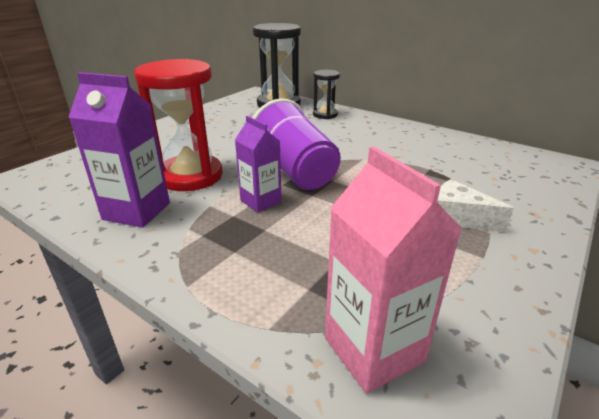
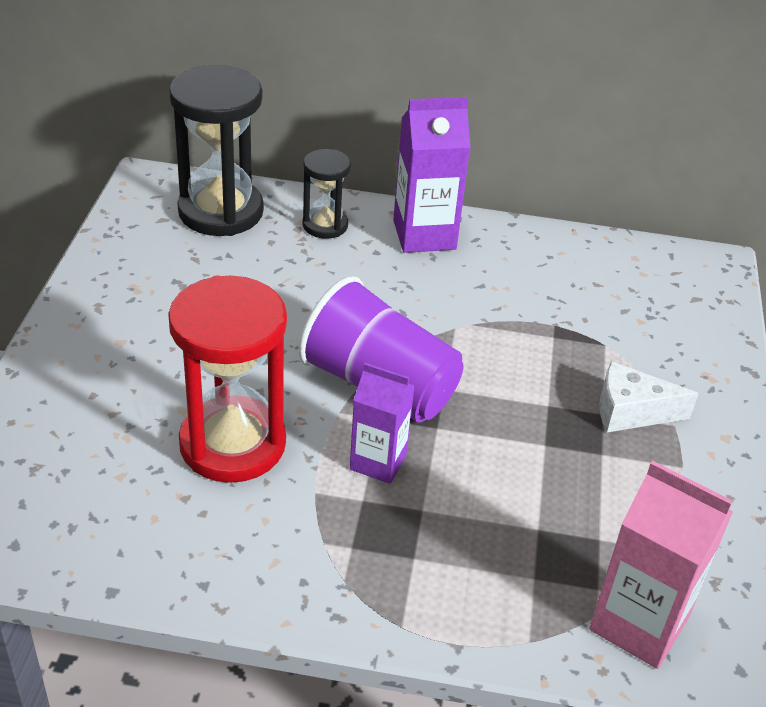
camera: 30 degrees left, 10 degrees up
purple carton [68,72,170,228] -> purple carton moved to [393,97,471,253]

